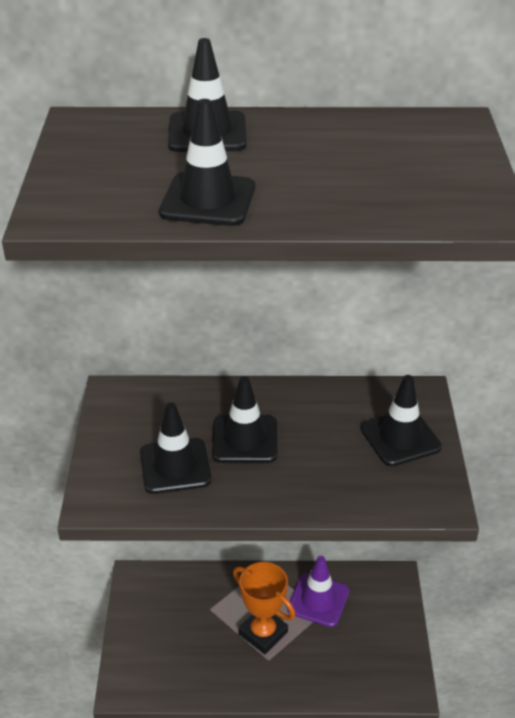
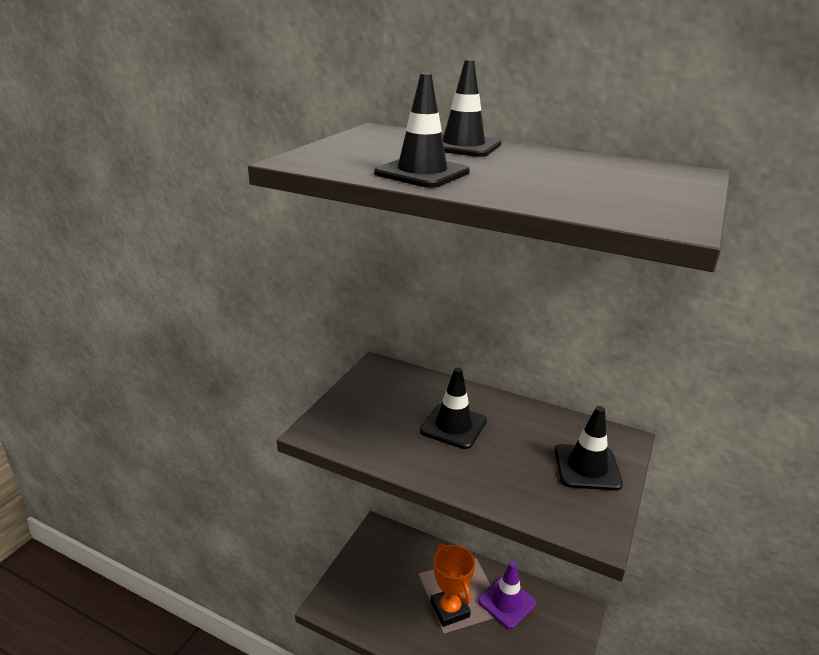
camera: 25 degrees right, 10 degrees down
black traffic cone [140,402,211,494] -> none

